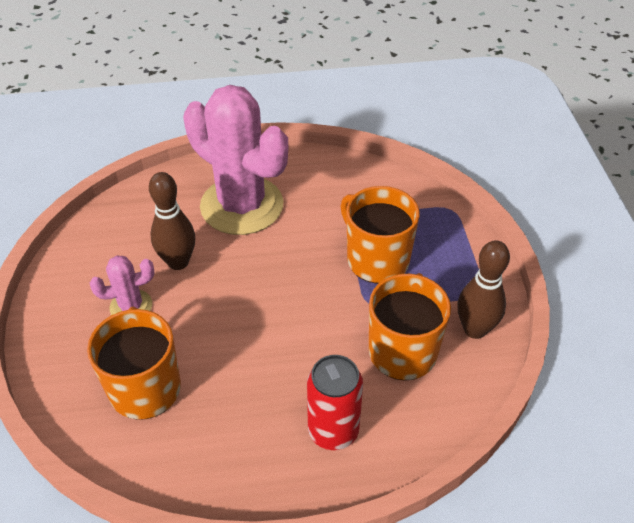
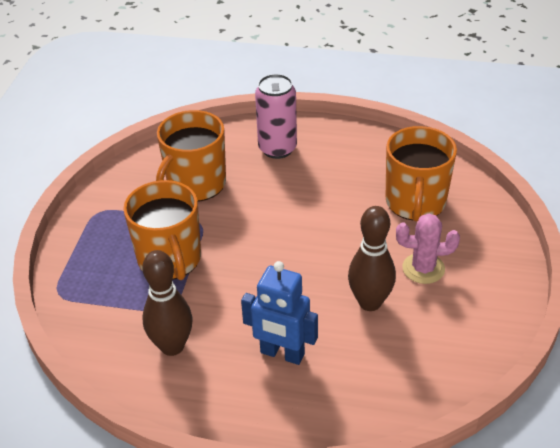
camera: 160 degrees left, 5 degrees down
pink cactus [183,85,288,235] -> blue robot [241,261,318,365]
red can [307,355,363,450] -> pink can [255,74,297,159]
brown bowling pin [457,240,510,339] -> brown bowling pin moved to [142,250,193,356]

